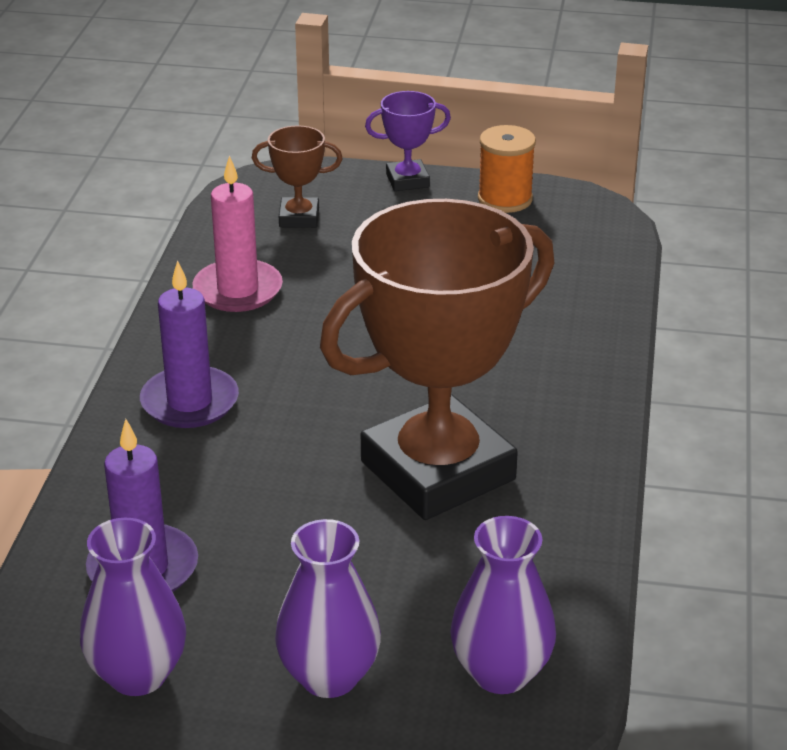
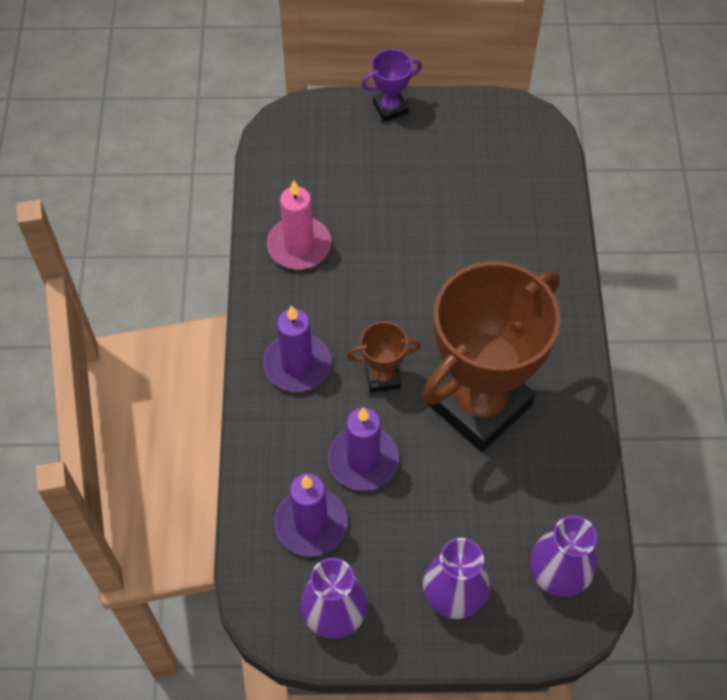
camera: 10 degrees left, 25 degrees up
brown trophy [252,126,342,228] -> brown trophy moved to [347,322,421,393]
orange spool [478,125,536,213] -> none
none -> purple candle [328,407,399,491]

